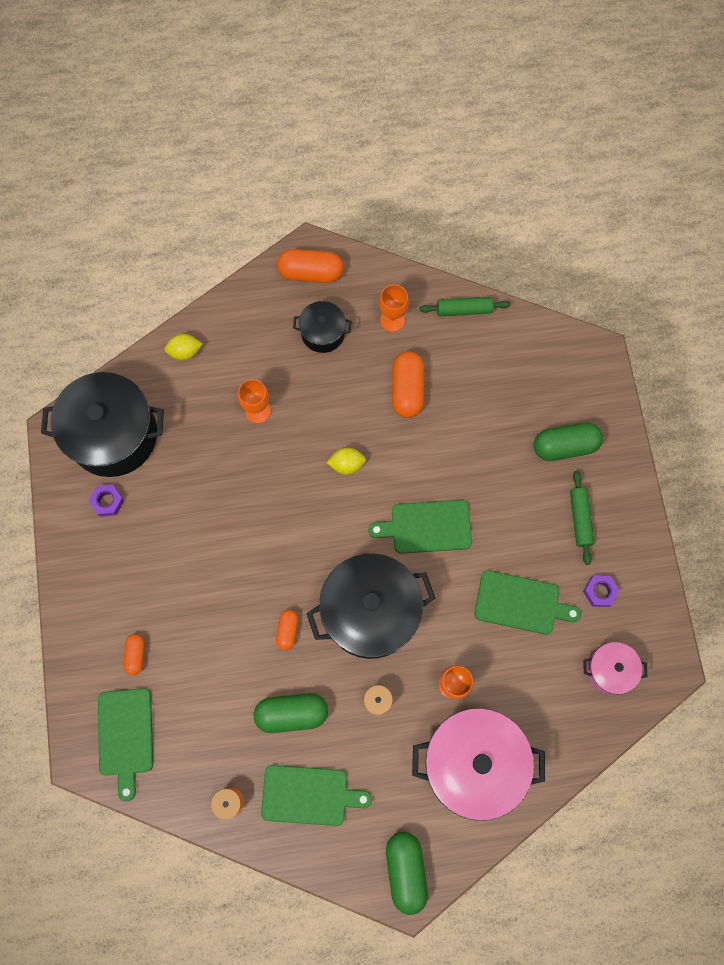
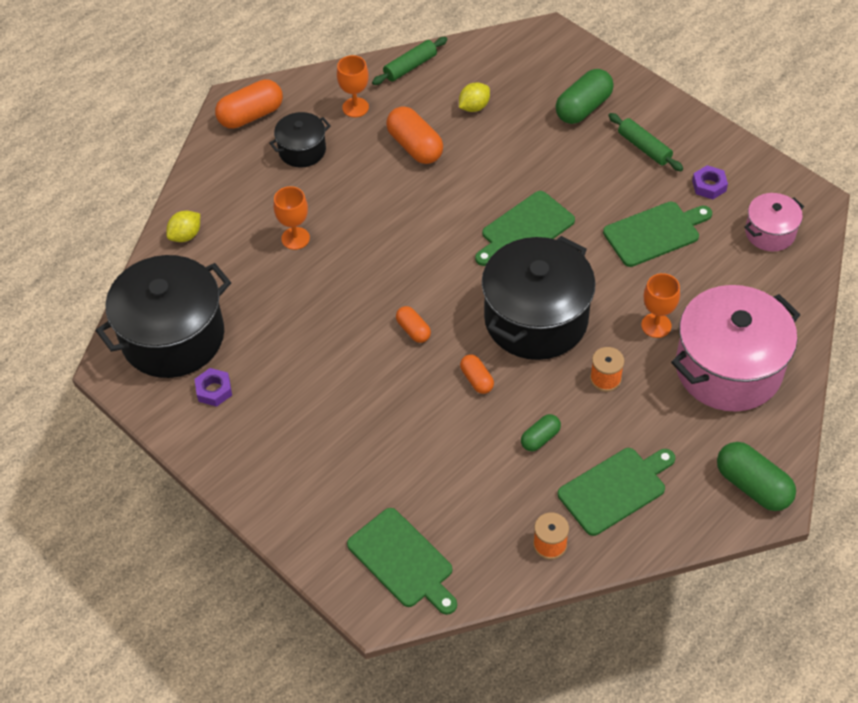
camera: 35 degrees left, 20 degrees down
orange capsule [124,634,145,675] -> orange capsule moved to [396,306,431,343]
green capsule [254,693,328,733] -> green capsule [521,414,561,451], size x0.56
yellow lemon [327,447,366,475] -> yellow lemon moved to [459,82,490,112]

